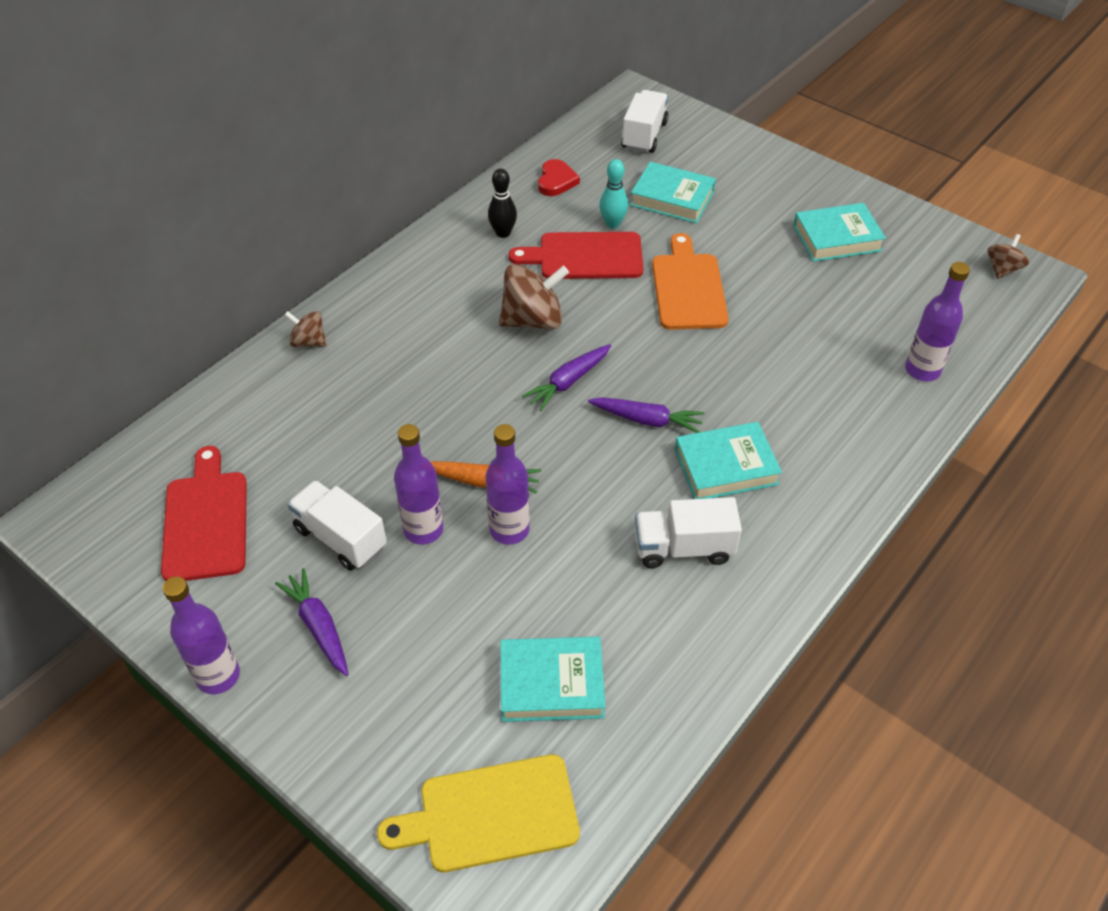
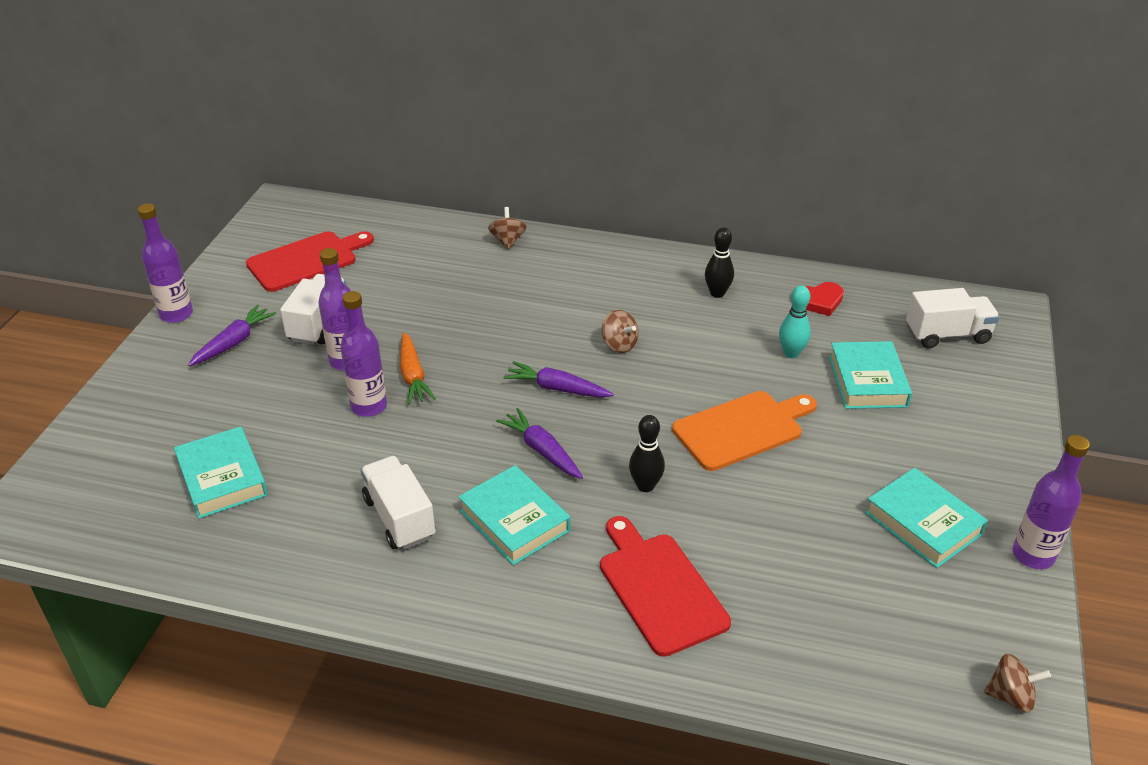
camera: 65 degrees right, 10 degrees down
yellow cutting board [377,754,580,872] -> none
brown spinning top [499,264,569,329] -> brown spinning top [602,310,639,353], size x0.56
red cutting board [508,232,643,279] -> red cutting board moved to [600,516,731,657]
purple carrot [588,397,705,433] -> purple carrot turned 150 degrees clockwise [496,408,583,479]
purple bottle [905,262,970,381] -> purple bottle moved to [1013,435,1090,569]
none -> black bowling pin [629,415,665,492]

